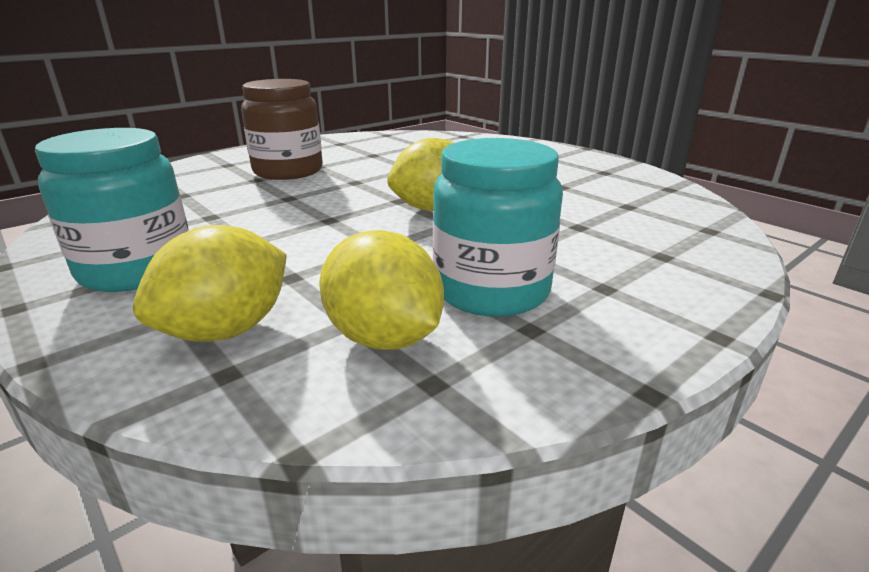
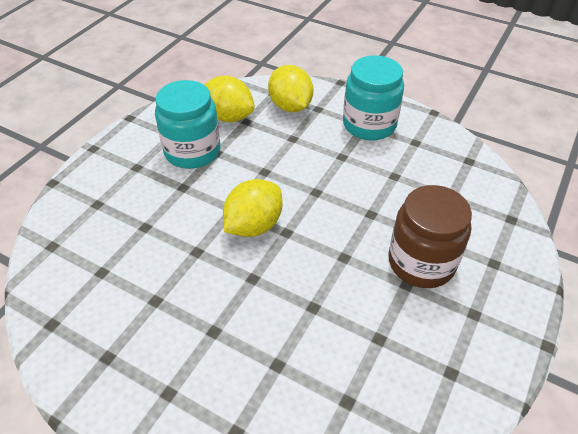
camera: 160 degrees right, 20 degrees up
yellow lemon [133,225,287,342] -> yellow lemon turned 45 degrees counterclockwise [268,65,313,112]

